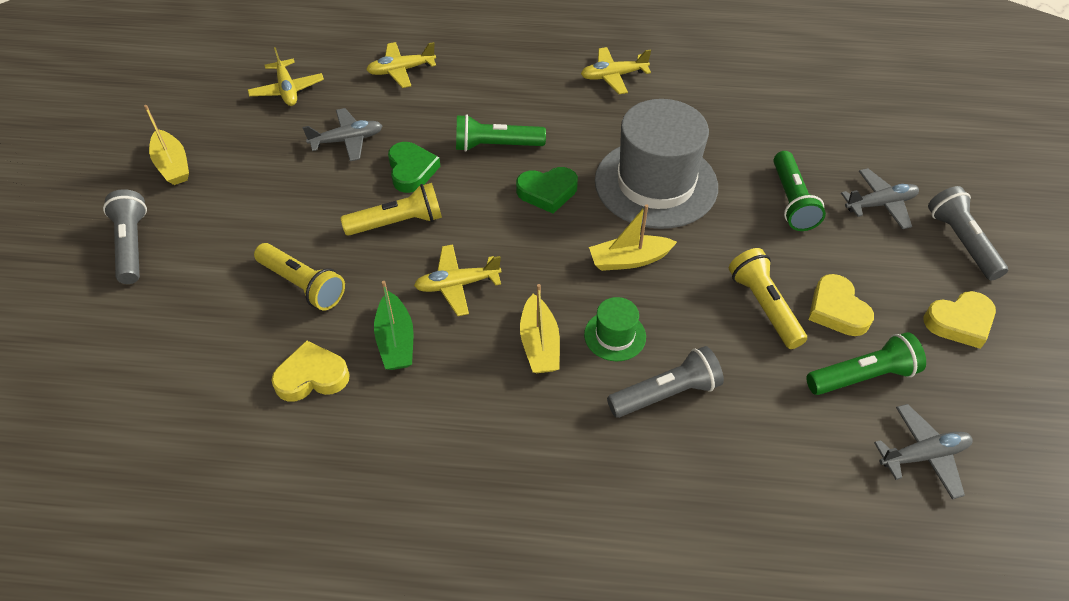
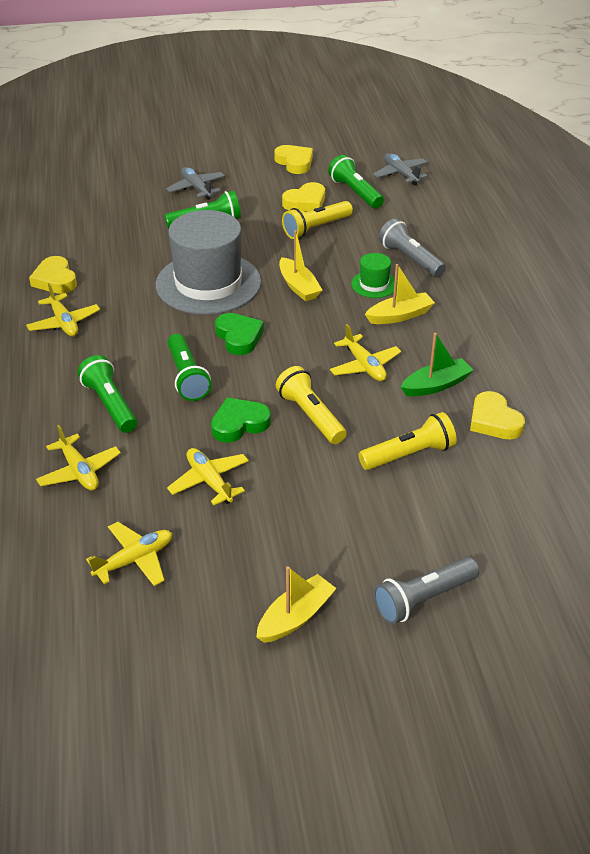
camera: 105 degrees left, 10 degrees down
yellow flashlight [254,243,345,310] -> yellow flashlight turned 45 degrees clockwise [358,412,457,470]
grey plane [302,108,382,161] -> yellow plane [167,448,249,505]
grey flashlight [928,186,1008,280] -> none
none -> yellow heart [29,256,77,294]
none -> green flashlight [78,355,137,433]

